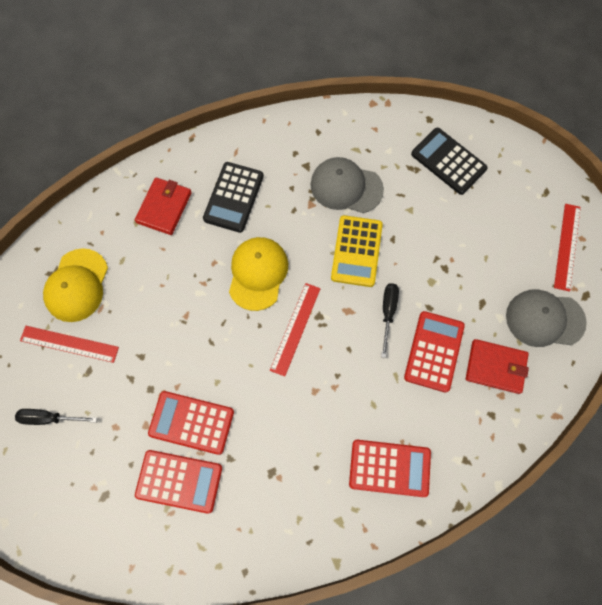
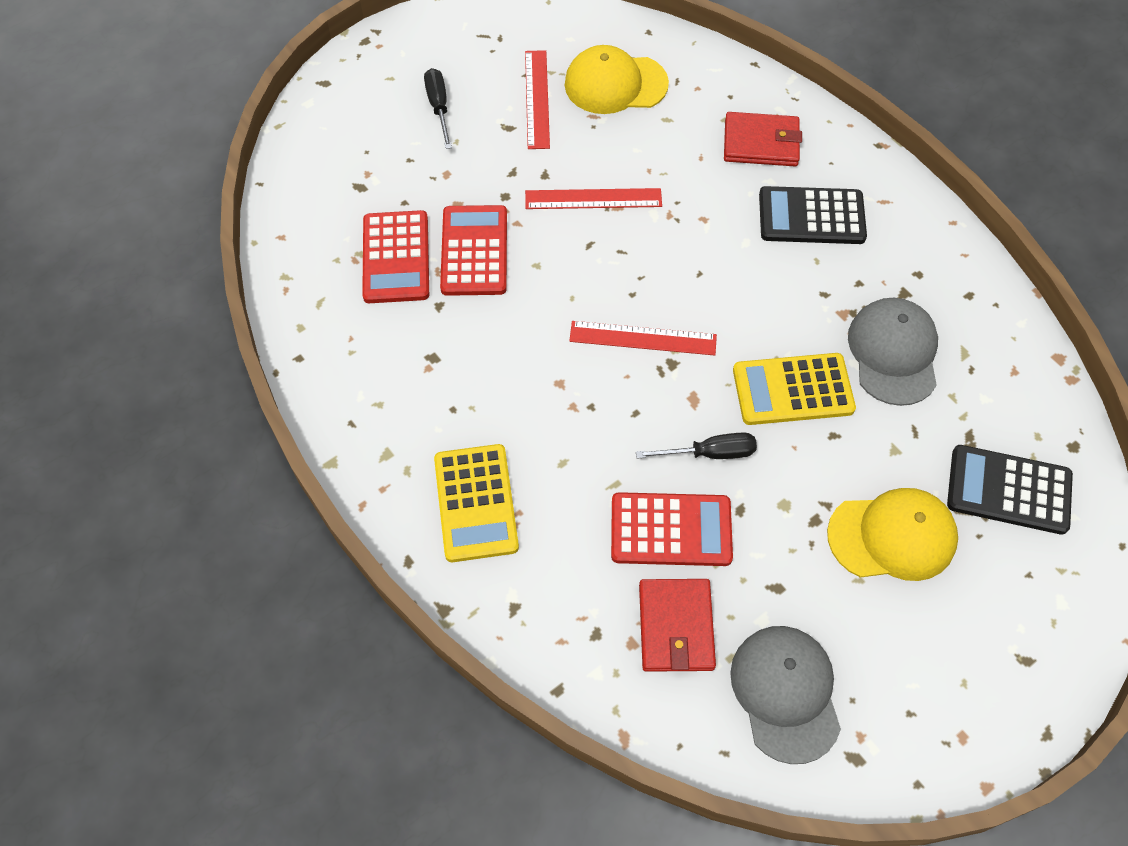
camera: 75 degrees right, 10 degrees down
yellow cap [229,237,288,311] -> yellow cap moved to [827,488,958,581]
red calculator [349,440,431,497] -> yellow calculator [434,444,519,562]
black calculator [411,128,488,195] -> black calculator turned 105 degrees counterclockwise [947,445,1073,535]
red ruler [554,204,581,292] -> red ruler moved to [525,188,662,209]

